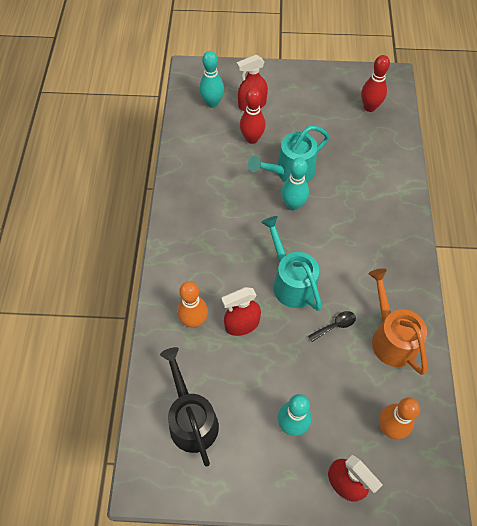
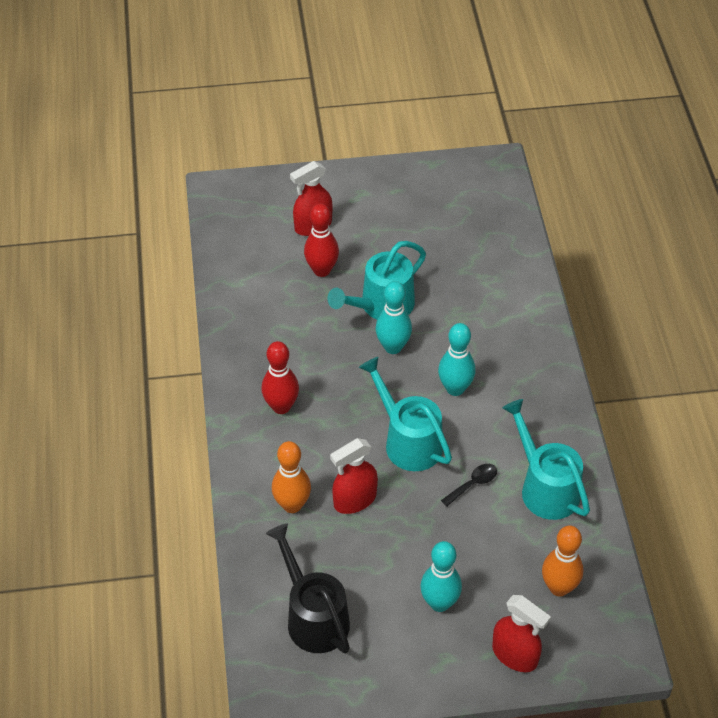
camera: 10 degrees left, 10 degrees down
turquoise bowling pin [199,51,224,108] -> turquoise bowling pin moved to [438,323,475,396]
red bowling pin [361,55,390,112] -> red bowling pin moved to [261,341,299,414]
orange watering can [368,268,427,375] -> turquoise watering can [502,399,590,520]

